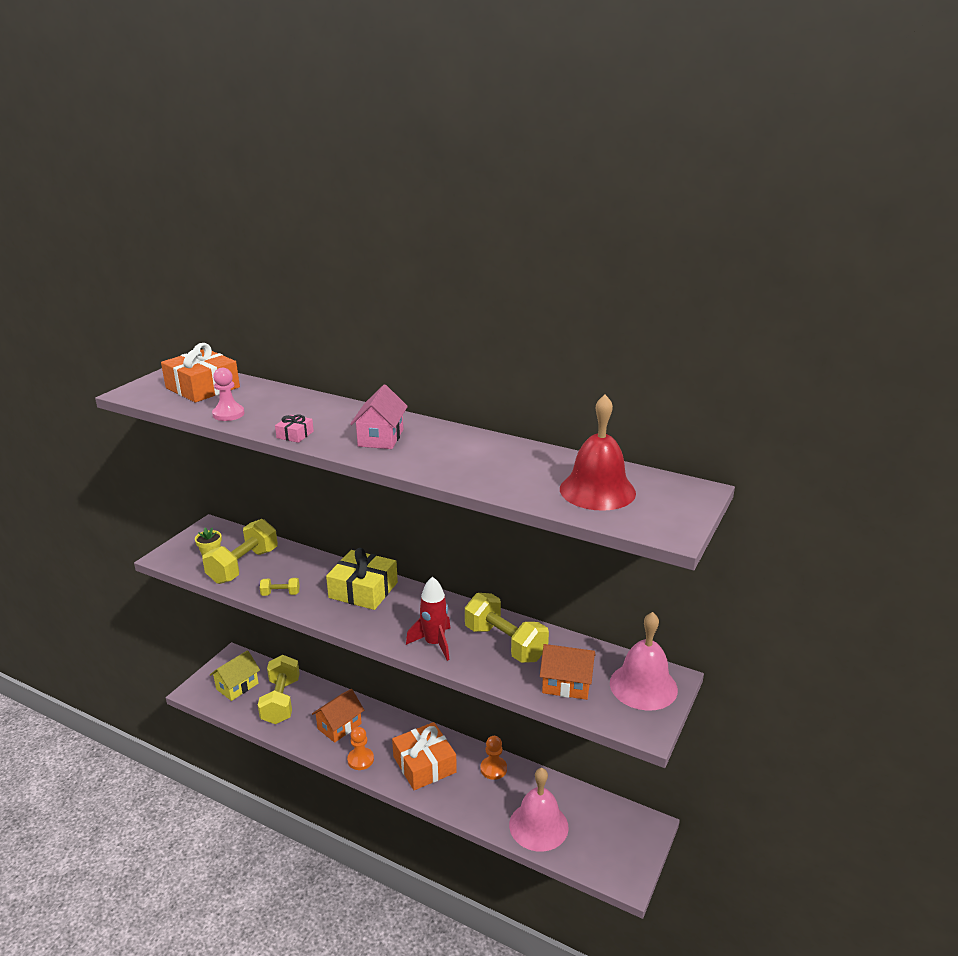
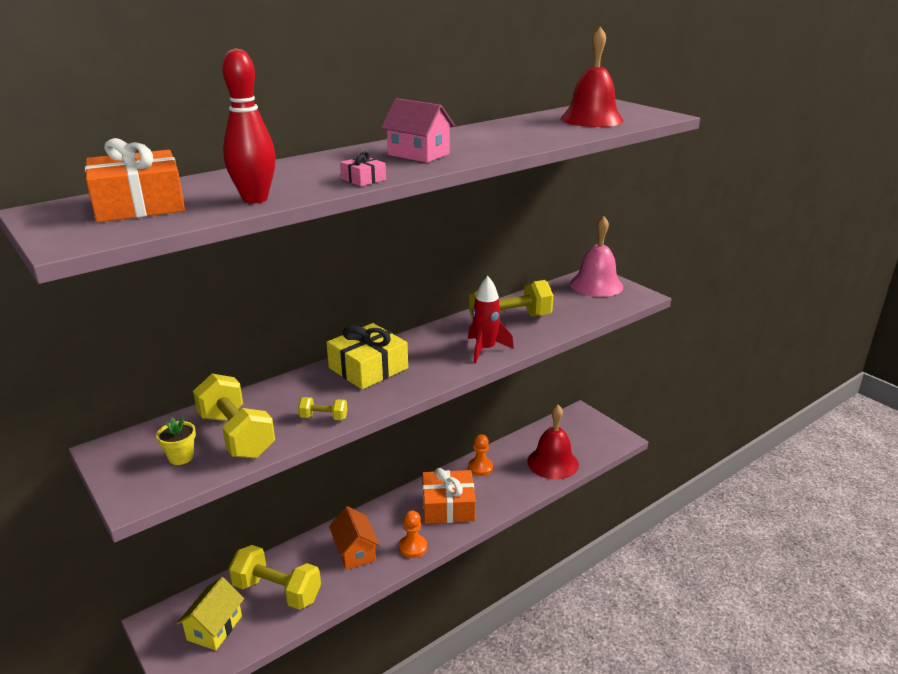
camera: 65 degrees left, 0 degrees up
yellow house [210,650,260,701] -> yellow house turned 45 degrees clockwise [176,577,244,650]
pink pawn [212,368,245,421] -> red bowling pin [222,48,276,204]
yellow dumbbell [260,578,300,596] -> yellow dumbbell turned 75 degrees clockwise [298,397,347,420]
pink bell [509,768,569,852] -> red bell [527,405,579,480]
orange house [540,644,595,700] -> none

